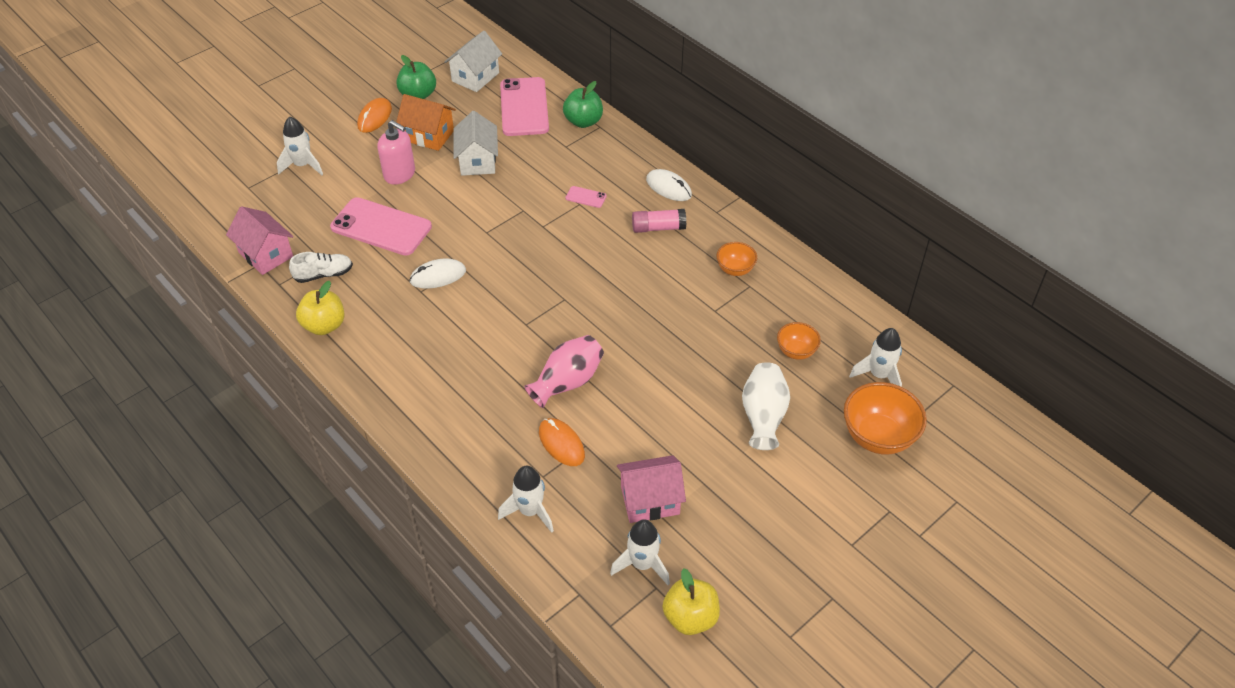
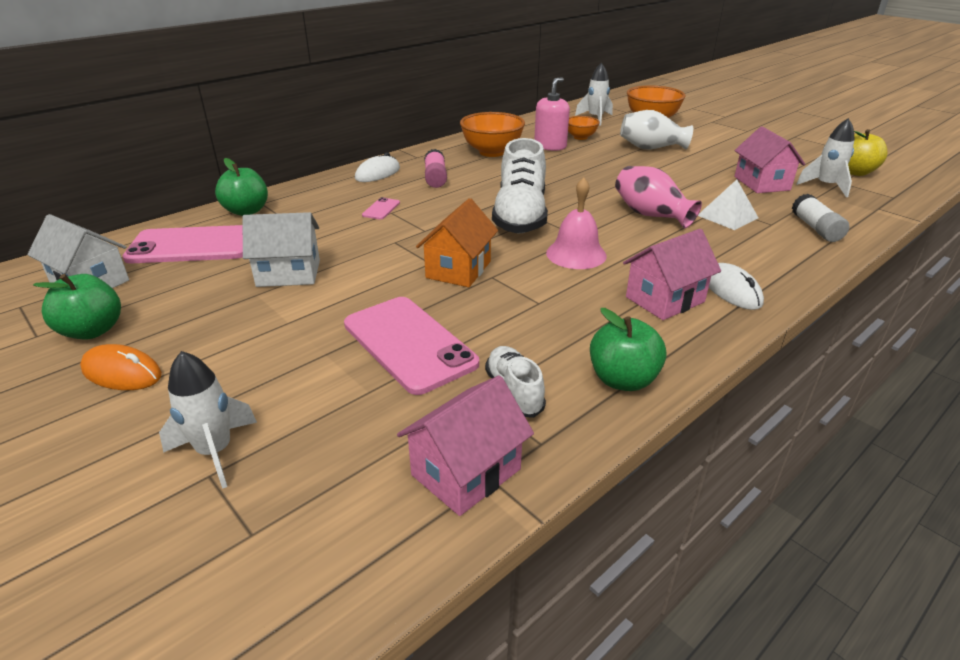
camera: 90 degrees left, 15 degrees down
yellow apple [296,281,344,335] -> green apple [590,308,667,391]
pink phone [330,197,432,256] -> pink phone turned 60 degrees counterclockwise [344,297,479,395]
pink soap dispenser [378,120,415,185] -> pink soap dispenser moved to [534,77,570,151]
orange house [396,94,456,151] -> orange house moved to [416,198,498,287]
white mouse [409,258,466,289] -> white mouse moved to [709,263,764,310]
white rocket [498,466,554,533] -> white glue stick [792,194,849,242]
orange mouse [539,418,585,466] -> white pyramid [698,180,758,230]
orange bowl [716,242,757,276] -> orange bowl [460,112,525,157], size x1.76
none -> white shoe [492,138,548,234]
none -> pink bell [546,178,607,269]
none -> pink house [623,229,721,320]

